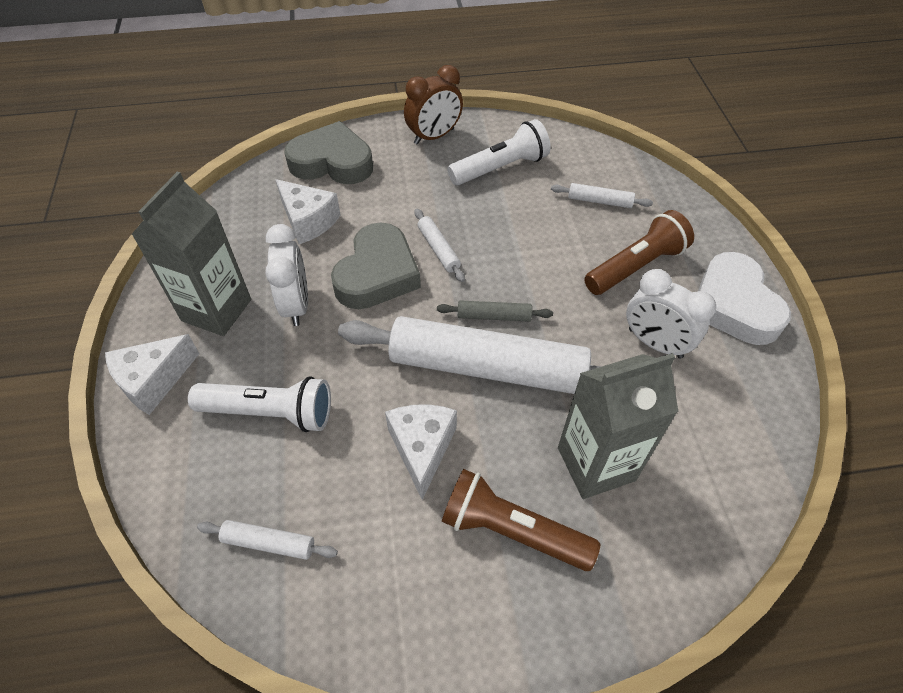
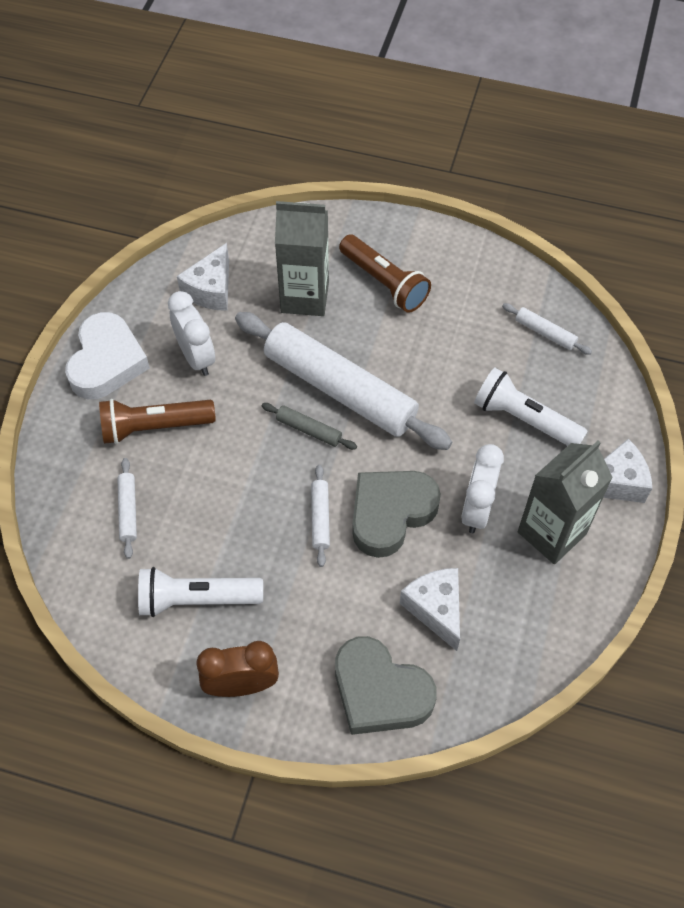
camera: 155 degrees left, 5 degrees up
white cheese [385,404,457,500] -> white cheese moved to [177,243,229,311]
white rolling pin [551,183,653,208] -> white rolling pin turned 45 degrees clockwise [117,458,137,559]

